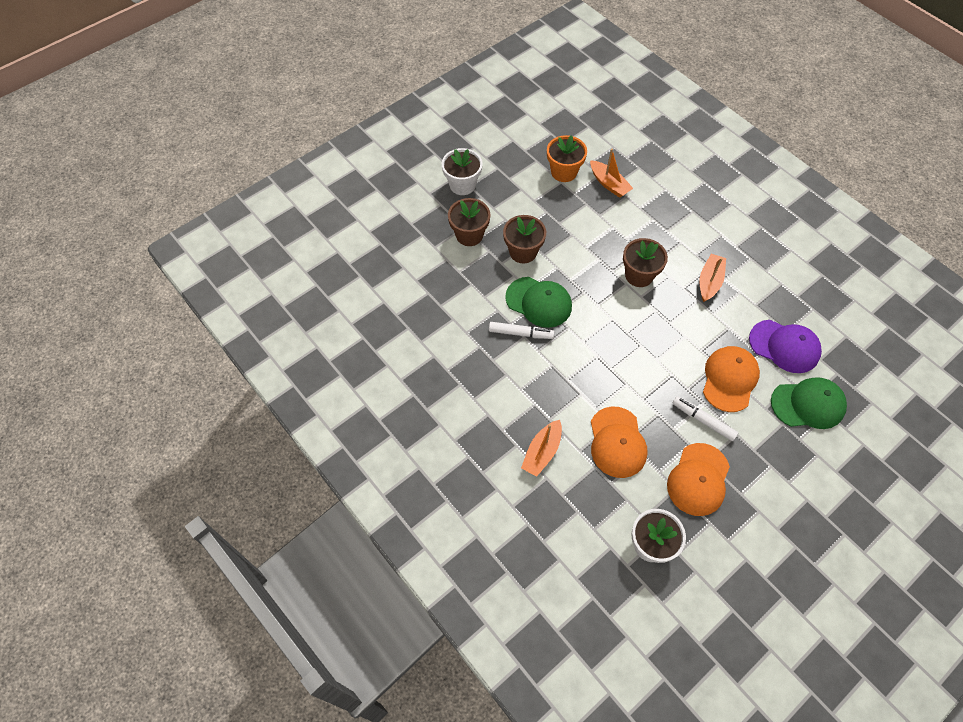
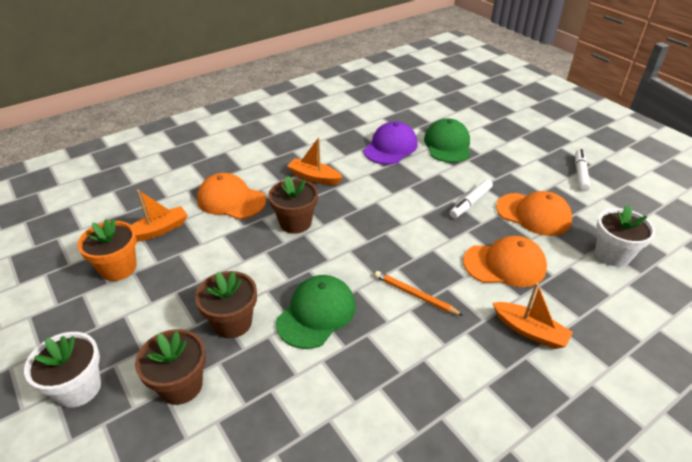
camera: 85 degrees left, 20 degrees down
white marker [489,322,554,339] -> white marker moved to [575,149,590,192]
orange cap [703,346,760,412] -> orange cap moved to [197,173,266,219]
none -> orange pencil [374,271,464,316]

